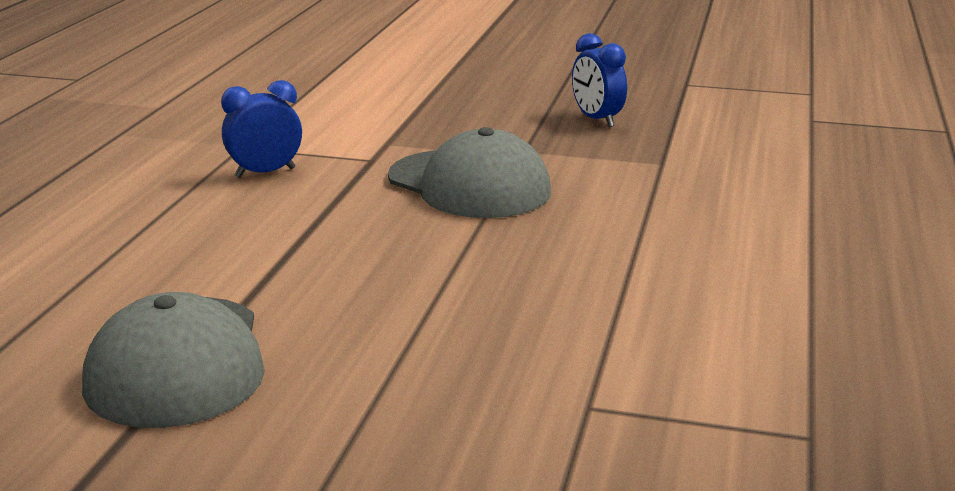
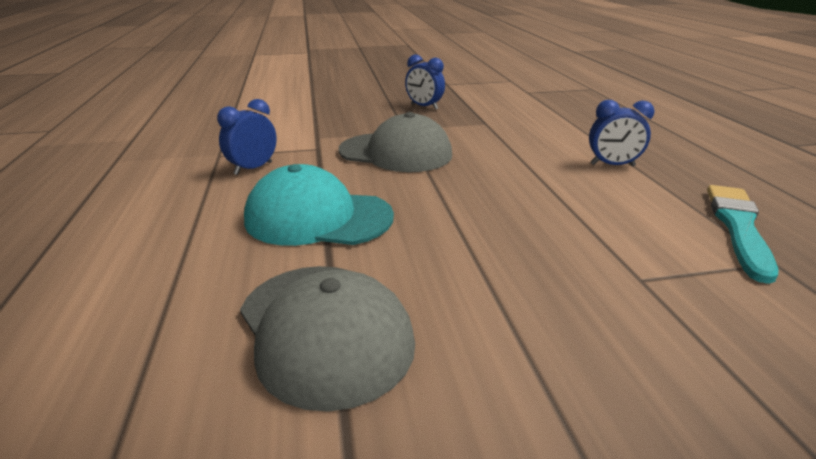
camera: 25 degrees left, 5 degrees up
none -> turquoise cap [244,164,394,246]
none -> blue clock [589,100,655,166]
none -> turquoise brush [707,185,778,284]

